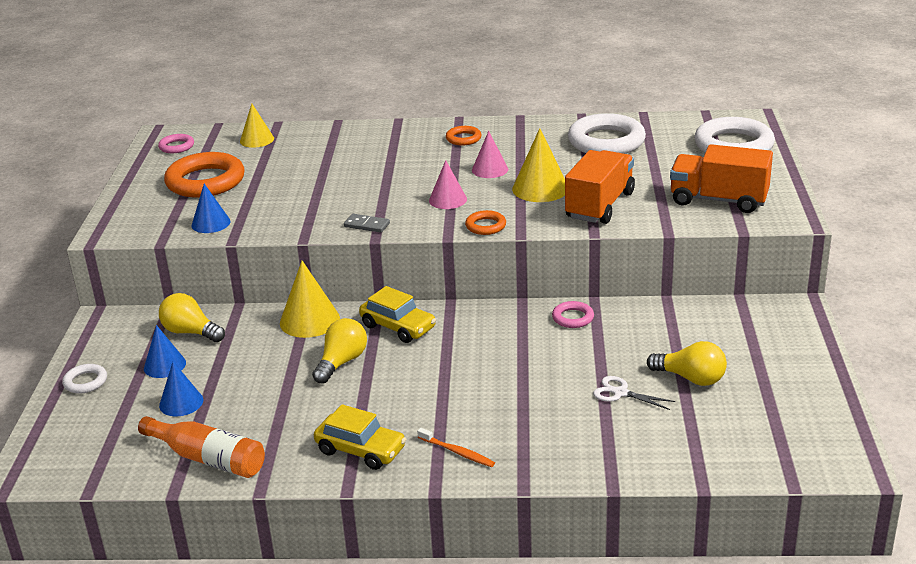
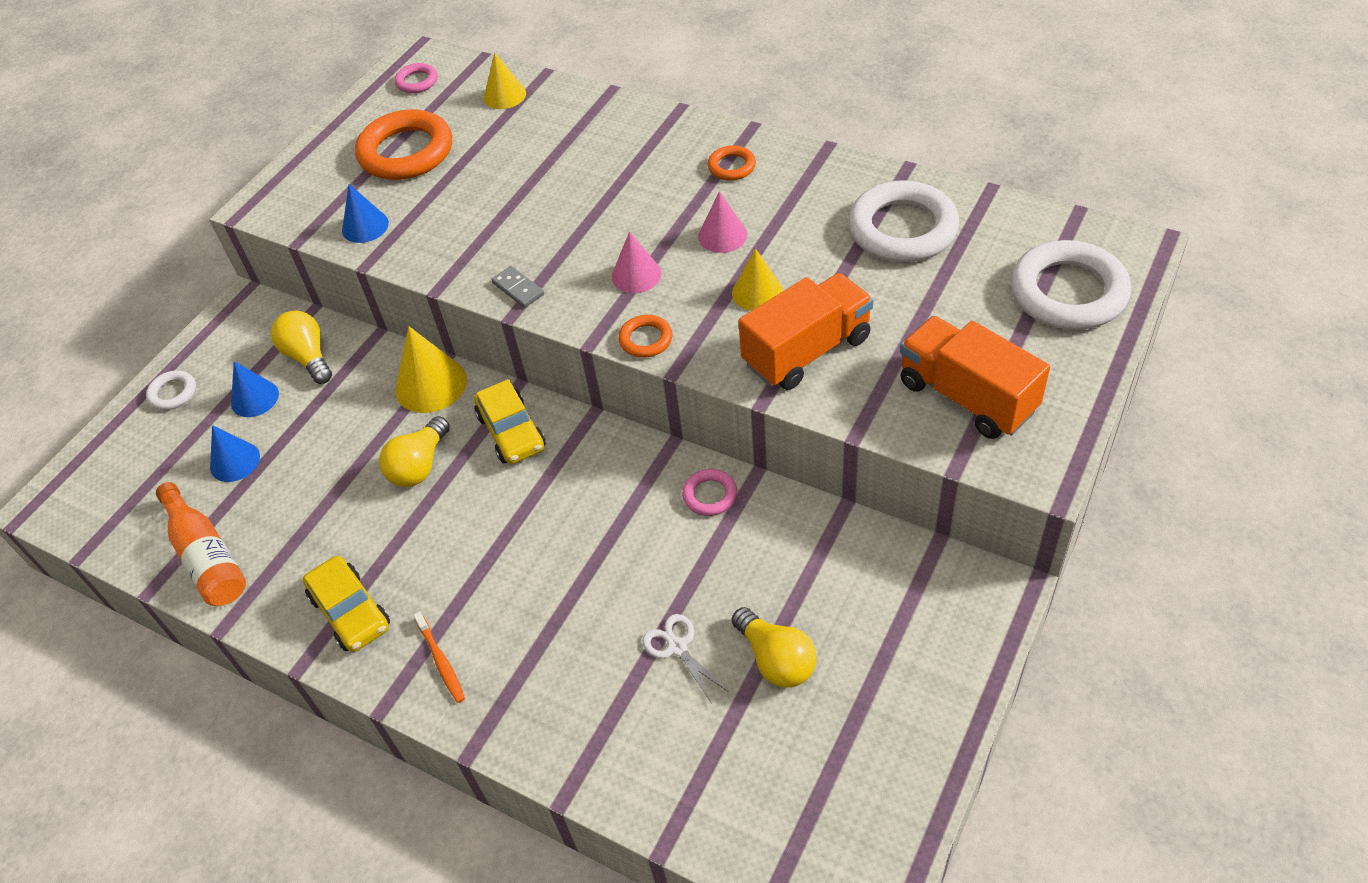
camera: 30 degrees right, 20 degrees up
yellow light bulb [312,318,367,384] -> yellow light bulb turned 150 degrees clockwise [379,416,450,487]
yellow cone [512,128,565,202] -> yellow cone [732,248,783,311], size x0.67

